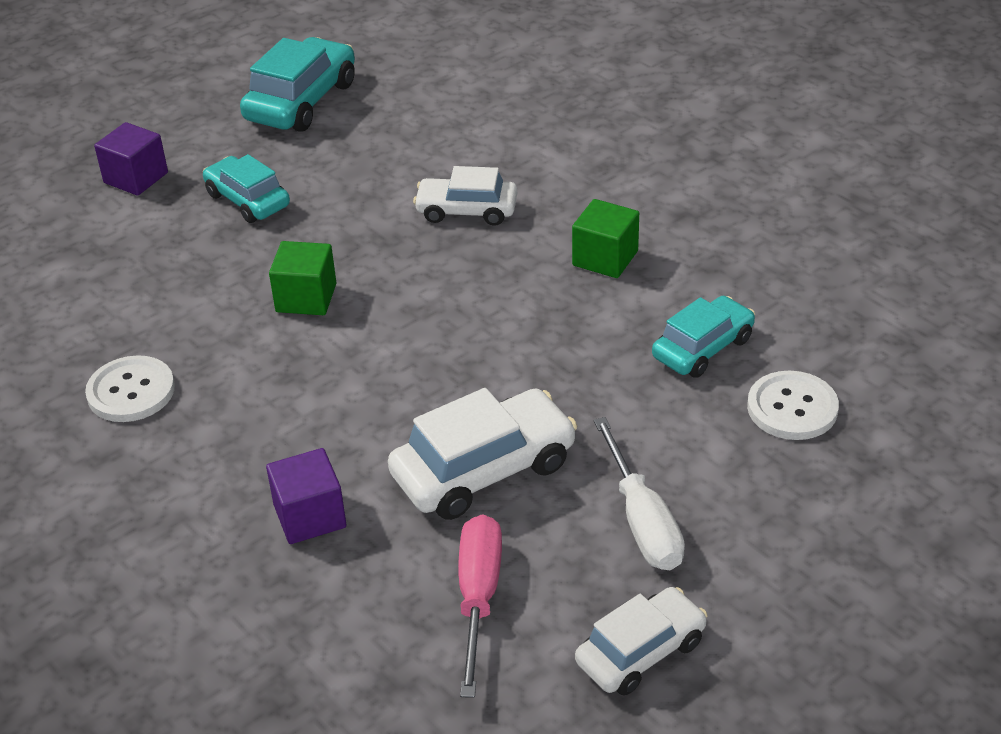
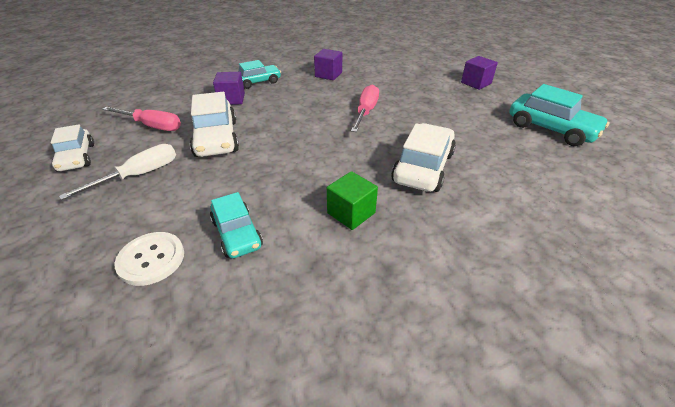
camera: 105 degrees right, 0 degrees up
white button [85,355,175,422] -> purple cube [314,49,342,80]
turquoise car [203,154,290,223] -> turquoise car moved to [237,60,281,89]
green cube [269,241,336,315] -> pink screwdriver [351,84,379,132]
white car [413,166,517,226] -> white car [391,123,456,192], size x1.52
white screwdriver [594,417,685,570] -> white screwdriver turned 135 degrees clockwise [59,144,176,200]

